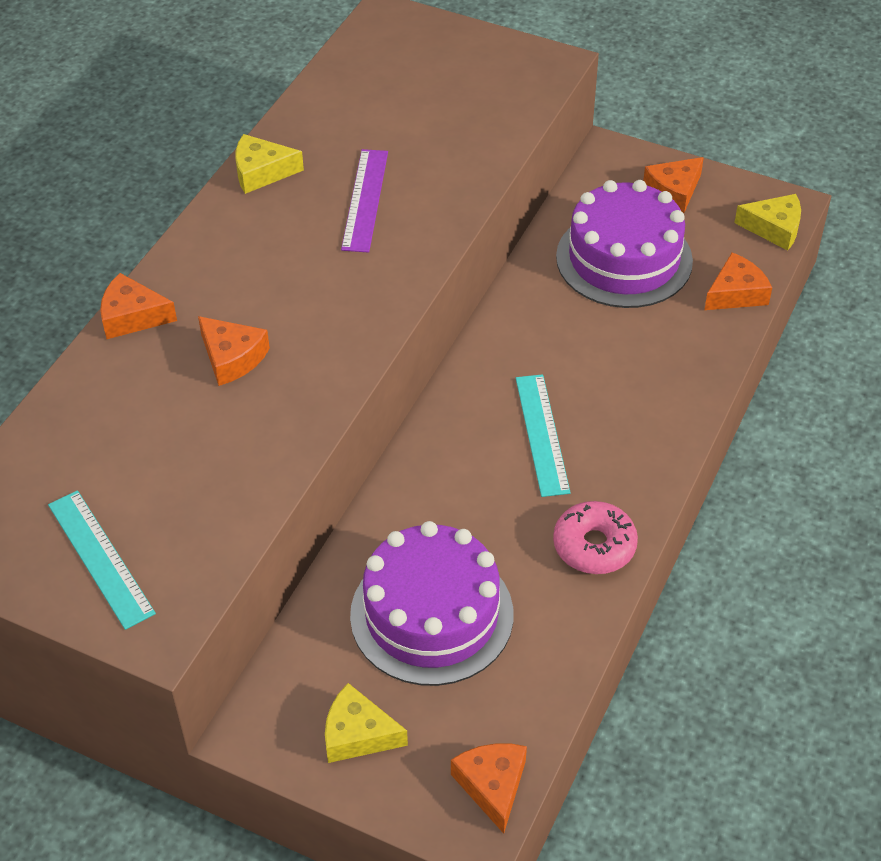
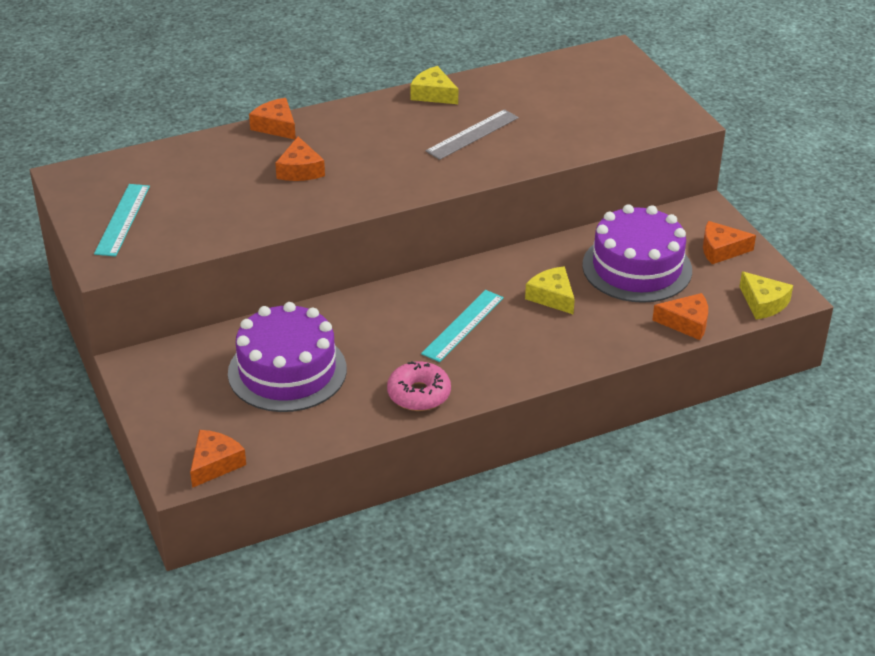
camera: 40 degrees right, 10 degrees down
yellow cheese [325,683,408,763] -> yellow cheese moved to [525,266,575,314]
purple ruler [341,149,388,253] -> grey ruler [426,109,519,160]

